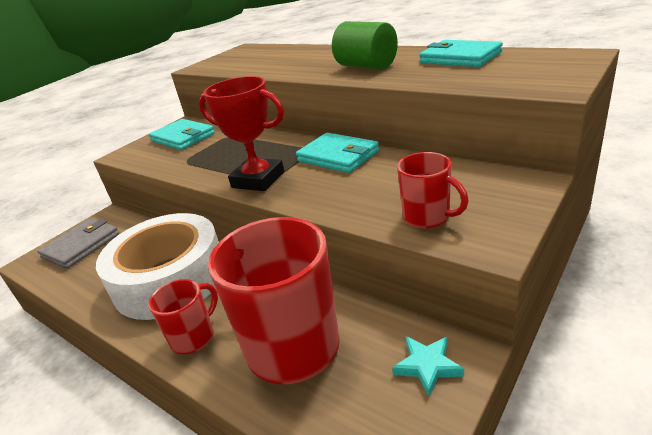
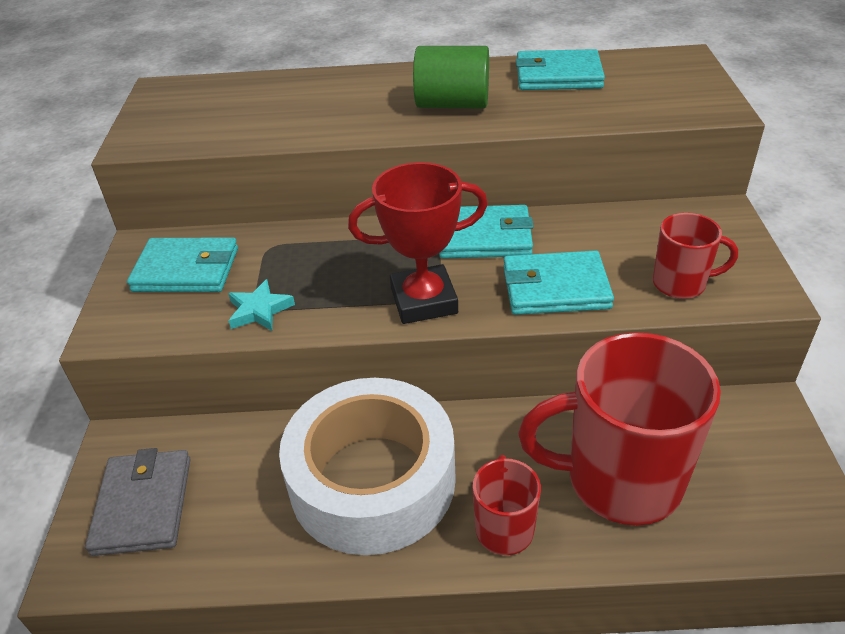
camera: 40 degrees left, 10 degrees up
turquoise star [392,336,464,397] -> turquoise star moved to [228,279,295,331]
none -> turquoise wallet [503,251,614,315]

